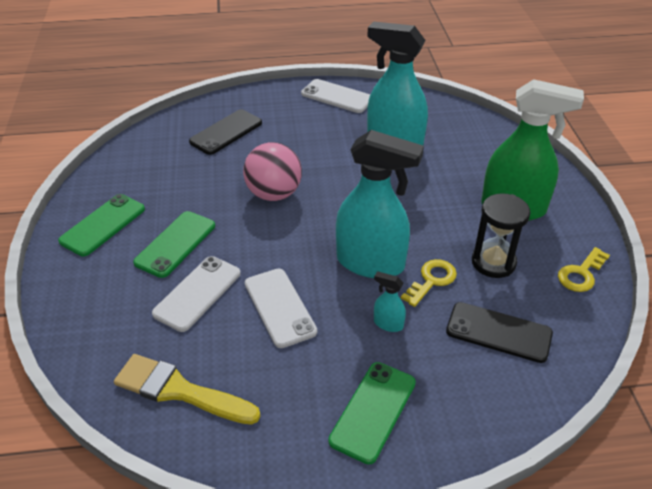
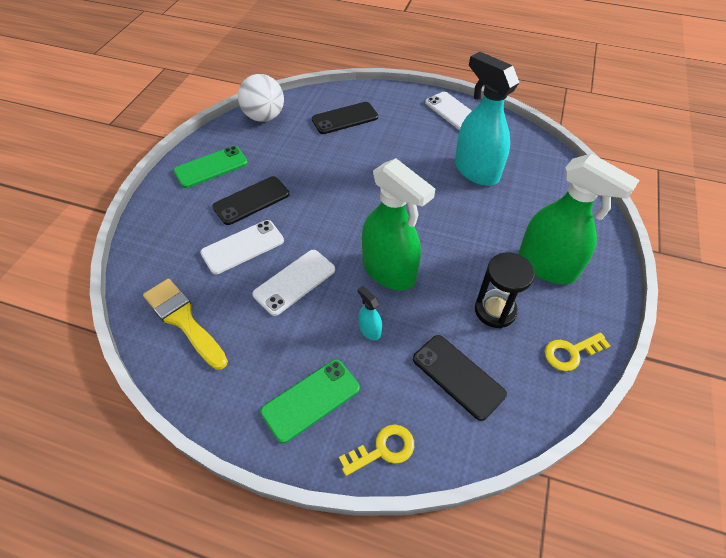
camera: 25 degrees right, 10 degrees up
green phone [133,211,215,278] -> black phone [212,176,289,225]
pink ball [243,142,302,201] -> none
white phone [245,268,317,348] -> white phone turned 45 degrees clockwise [252,250,335,316]
turquoise spray bottle [336,130,424,278] -> green spray bottle [362,158,435,291]
yellow key [401,259,457,307] -> yellow key moved to [339,424,414,476]
none -> white ball [238,74,284,122]

